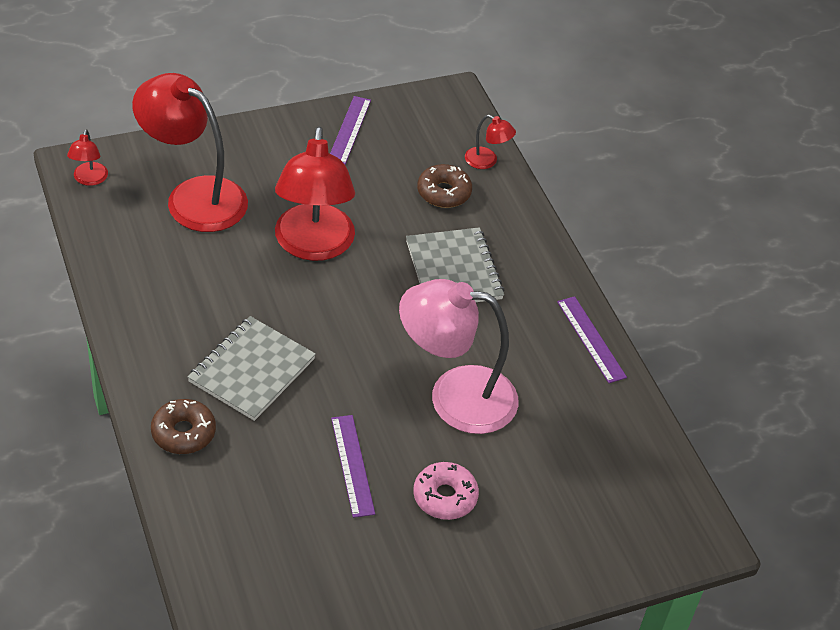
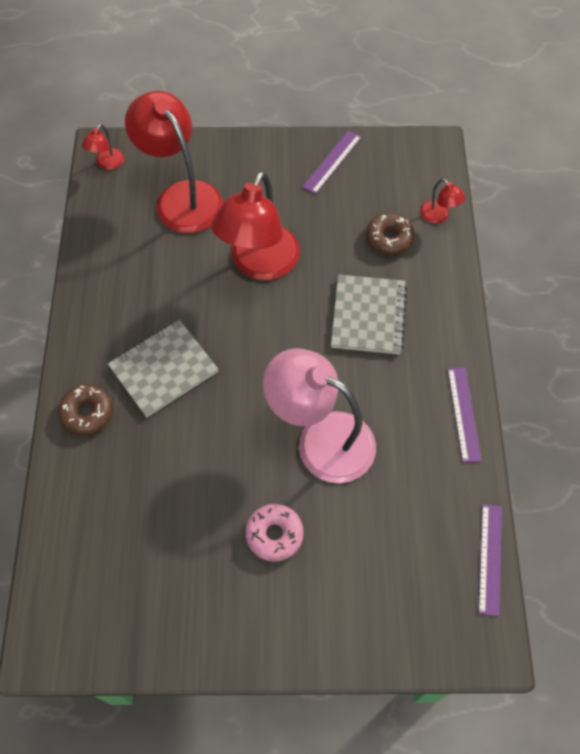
camera: 25 degrees right, 15 degrees up
purple ruler [331,415,375,518] -> purple ruler moved to [478,504,502,617]

